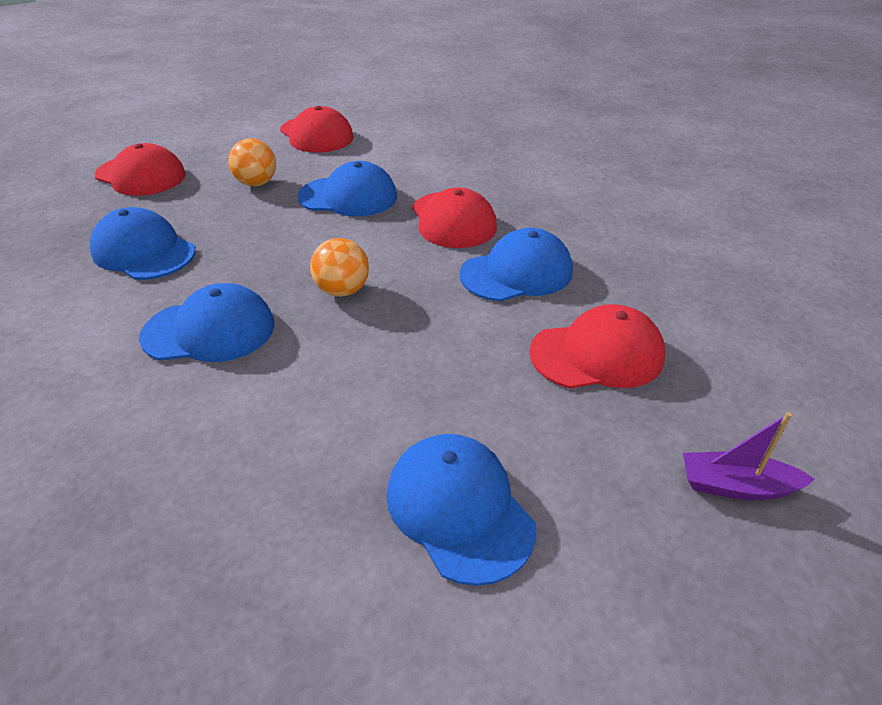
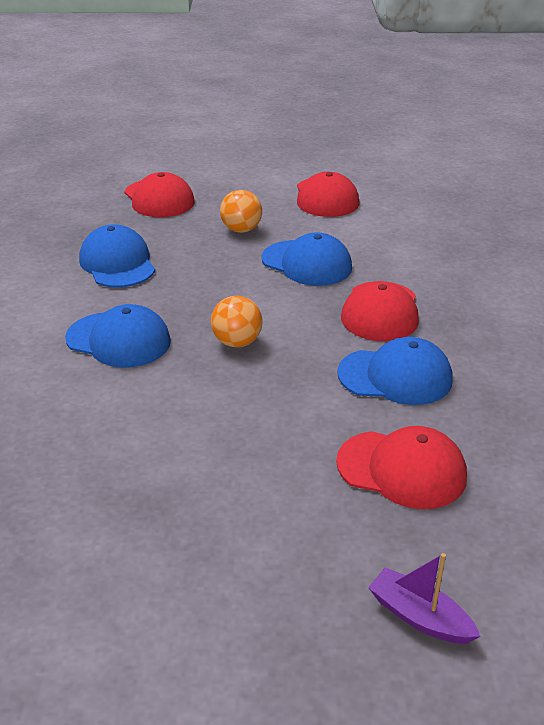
camera: 30 degrees right, 5 degrees down
blue cap [387,434,536,586] -> none

